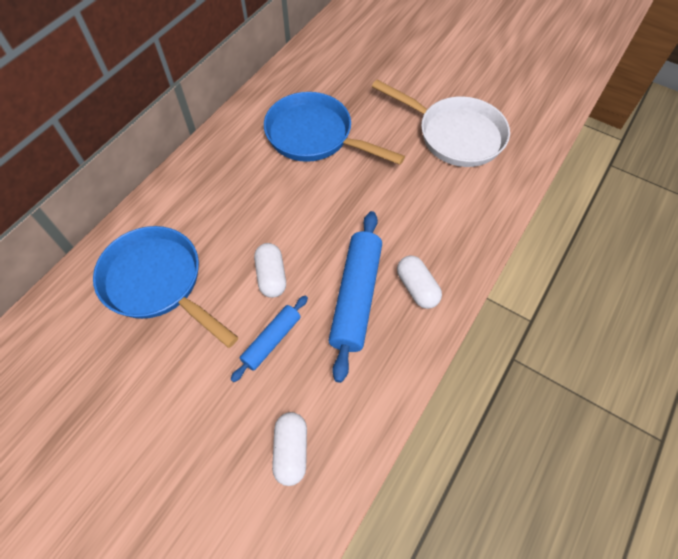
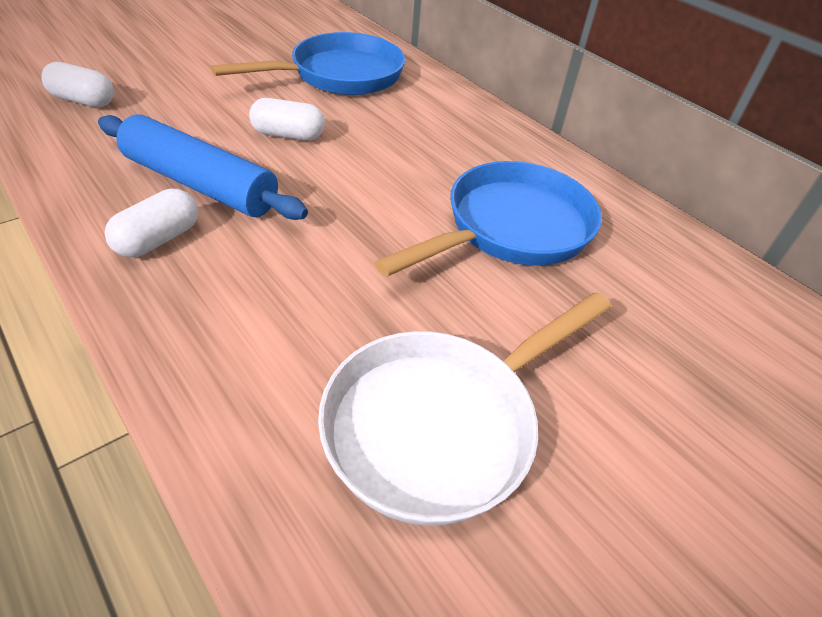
camera: 105 degrees right, 15 degrees down
blue rolling pin [230,296,308,382] -> none
white capsule [397,256,442,309] -> white capsule turned 45 degrees counterclockwise [105,189,198,257]

